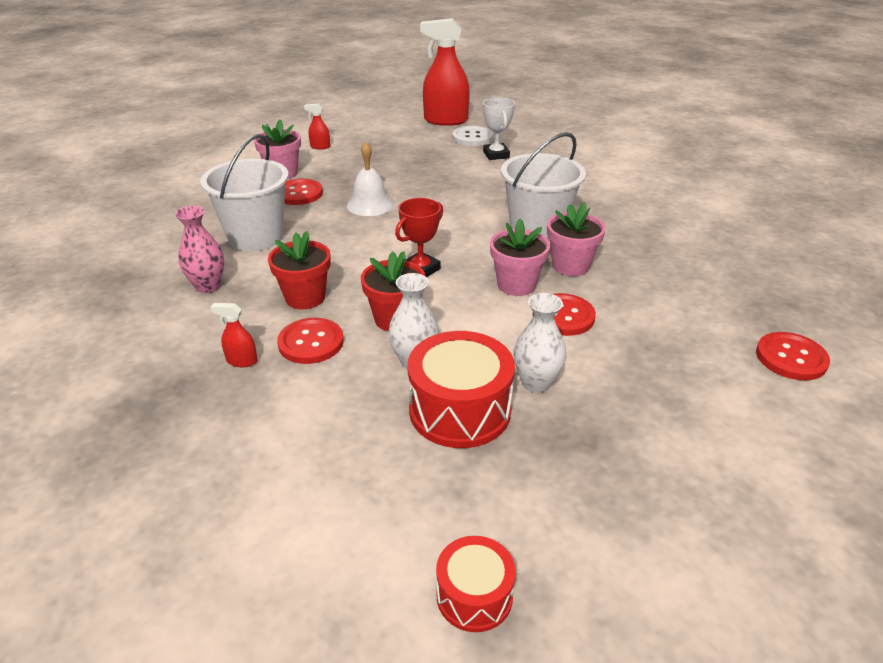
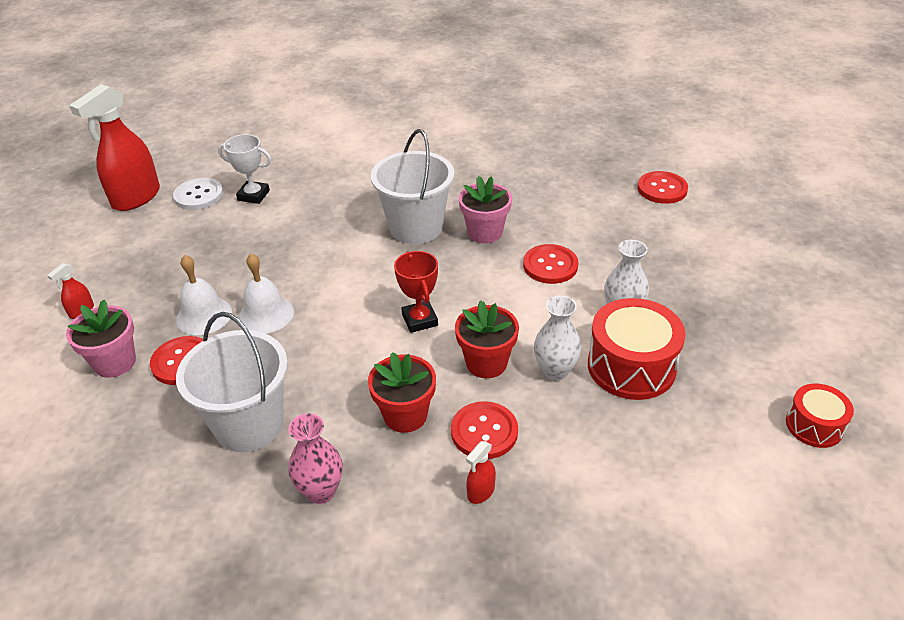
camera: 60 degrees left, 5 degrees up
pink flower pot [490,219,550,296] -> none
none -> white bell [176,255,232,335]

